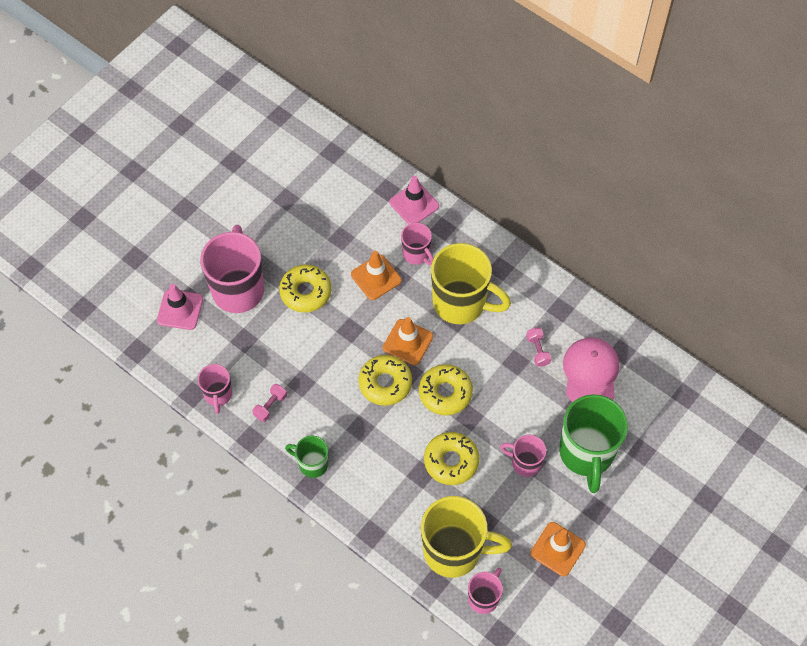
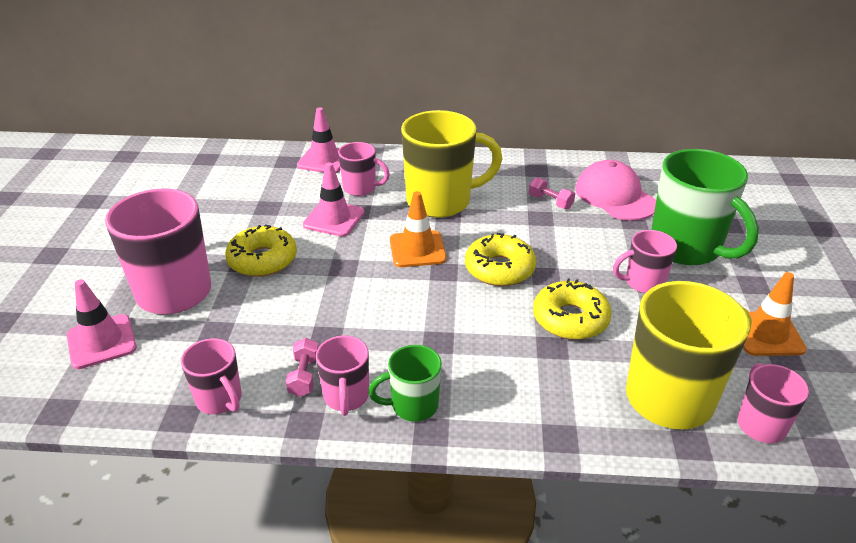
camera: 35 degrees left, 25 degrees down
orange traffic cone [351,251,401,300] -> pink traffic cone [303,162,364,237]
yellow donut [358,355,412,406] -> none
none -> pink mug [316,335,369,416]

